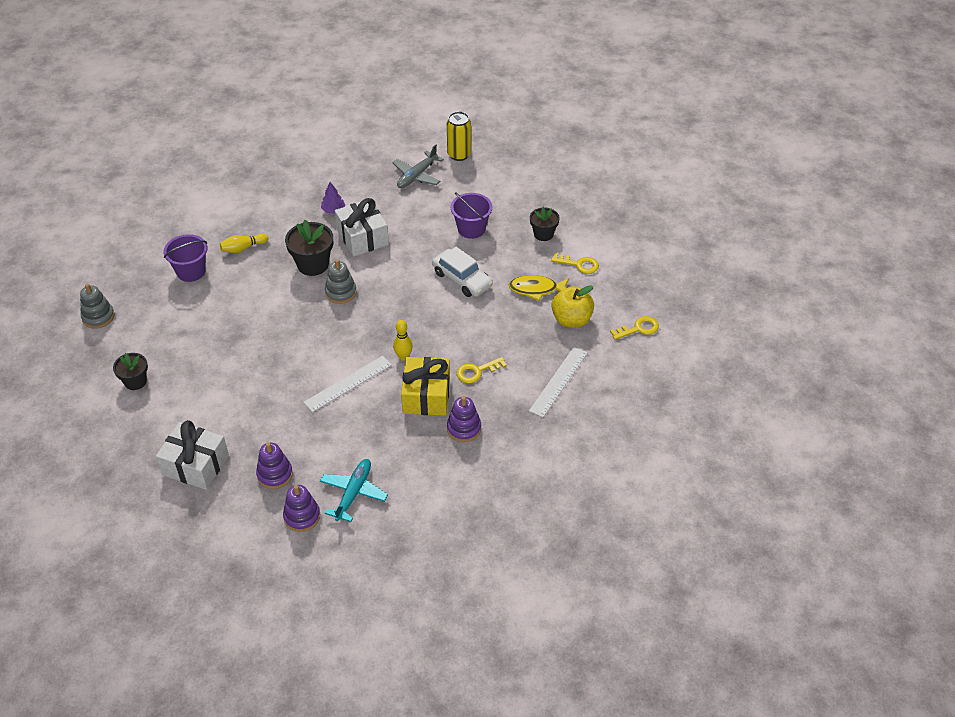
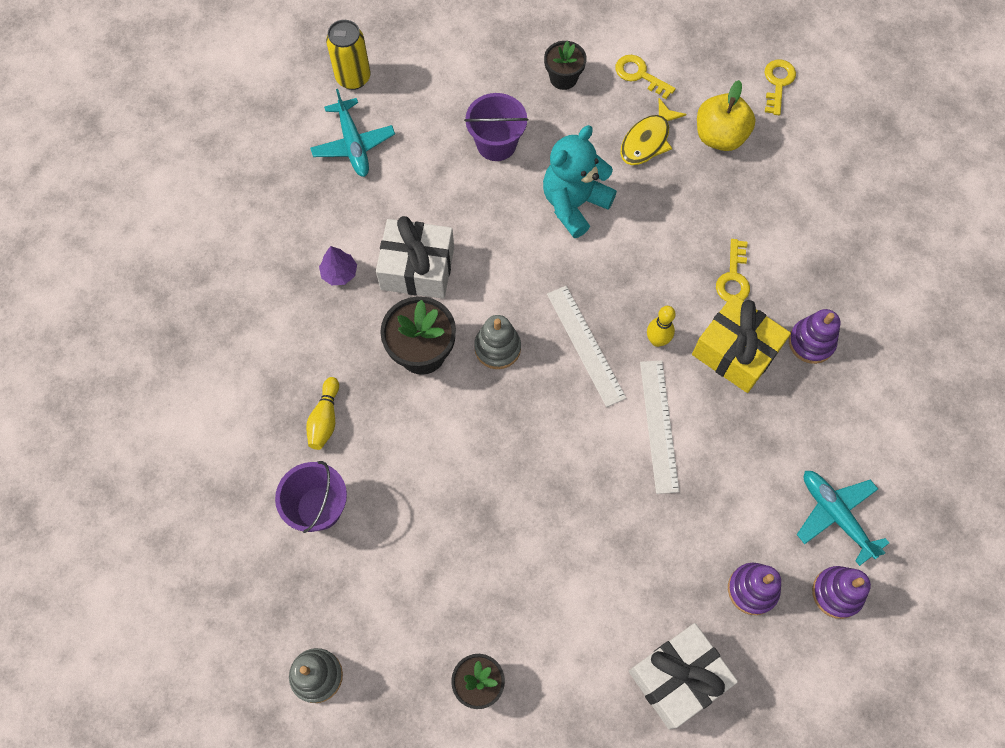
camera: 55 degrees left, 20 degrees up
grey plane [393,144,444,188] -> turquoise plane [310,89,395,177]
white car [432,247,493,297] -> turquoise teddy bear [543,125,617,238]
white ruler [529,347,588,417] -> white ruler moved to [547,286,626,407]
yellow key [551,253,599,274] -> yellow key turned 105 degrees counterclockwise [615,55,676,99]

